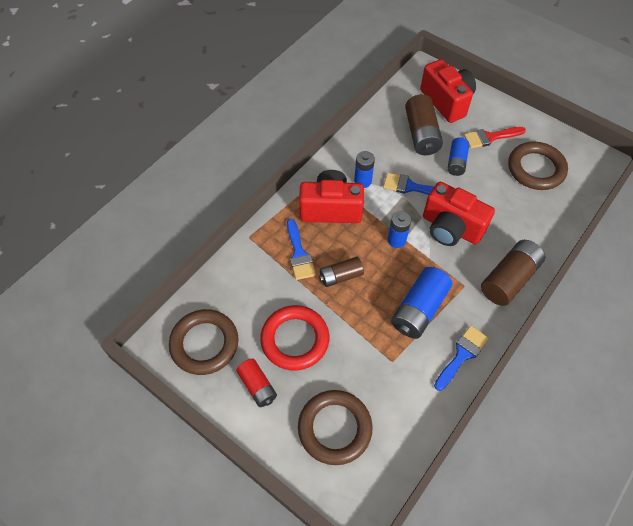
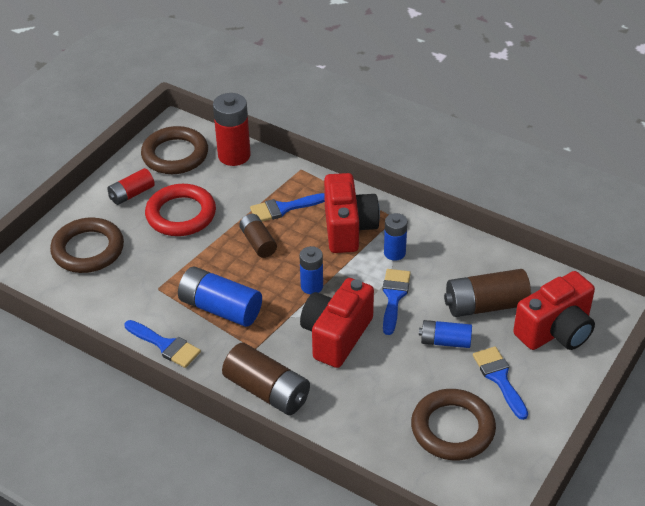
camera: 85 degrees right, 15 degrees down
red brush [464,127,526,149] -> blue brush [473,347,528,420]
none -> red battery [213,93,251,166]

